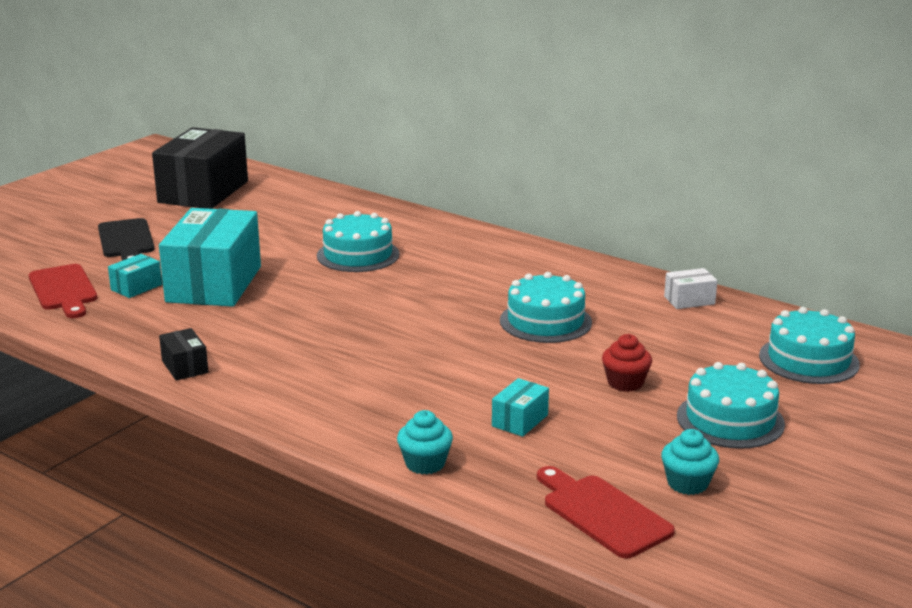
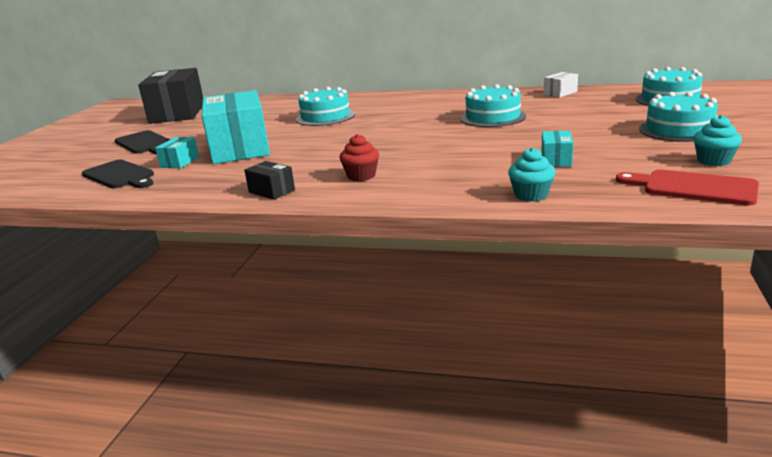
camera: 20 degrees left, 0 degrees up
red cutting board [29,264,97,318] -> black cutting board [82,160,154,188]
red cupcake [602,334,652,392] -> red cupcake moved to [339,134,379,181]

